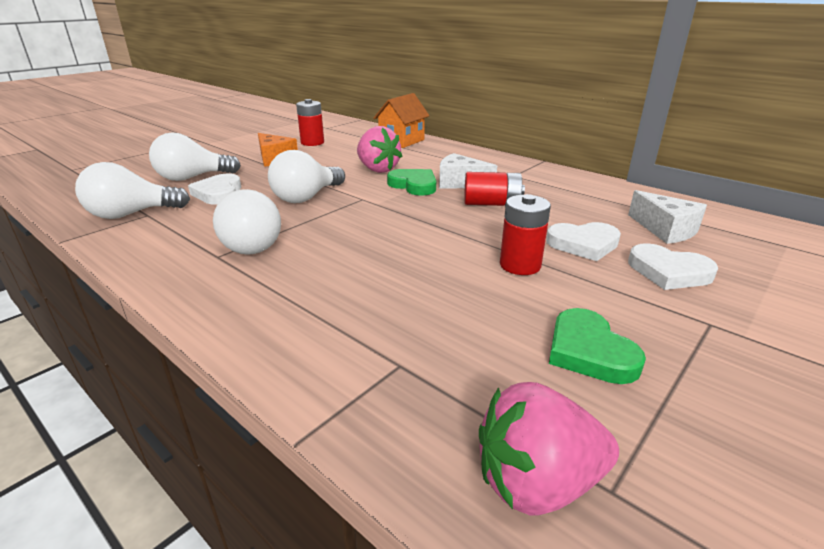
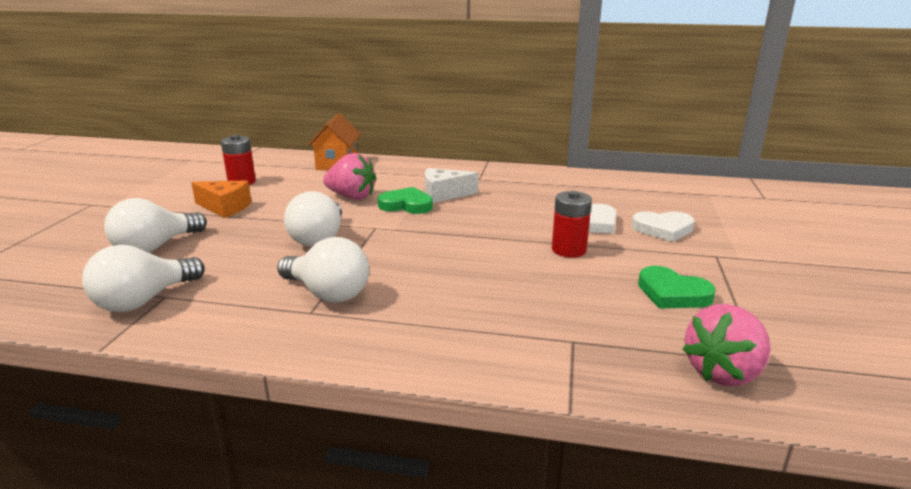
camera: 30 degrees left, 5 degrees down
white heart [188,174,241,205] -> none
red battery [464,172,525,206] -> none
white cheese [628,190,707,244] -> none

